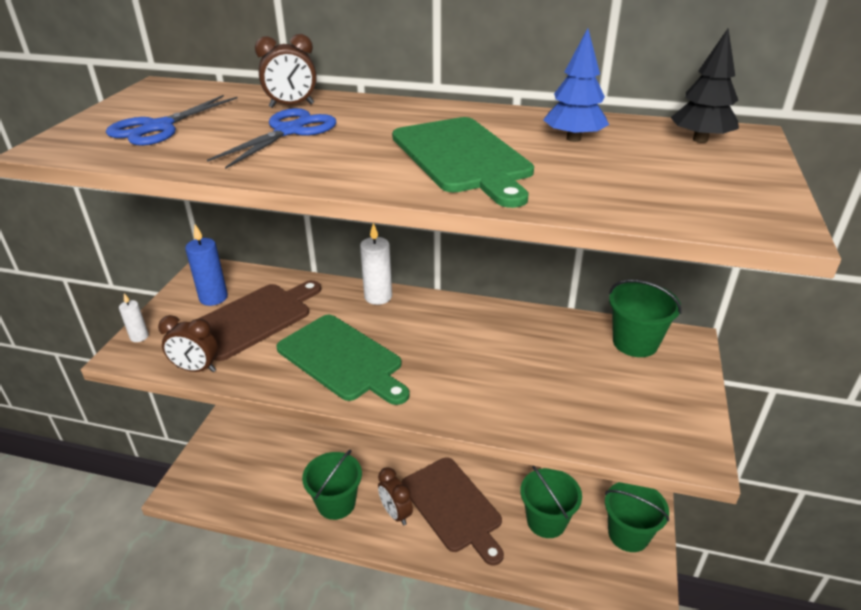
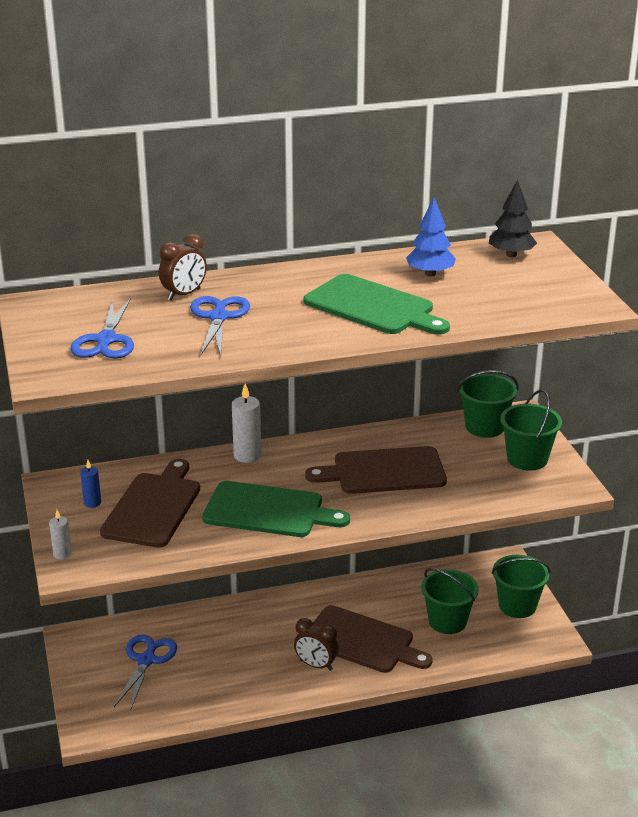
camera: 30 degrees left, 5 degrees down
brown clock [158,315,218,372] -> none
blue candle [185,224,228,306] -> blue candle [80,460,101,508], size x0.59
green bucket [302,449,362,520] -> green bucket moved to [500,389,562,471]
none -> blue scissors [114,635,177,711]
none -> brown cutting board [305,446,447,494]

